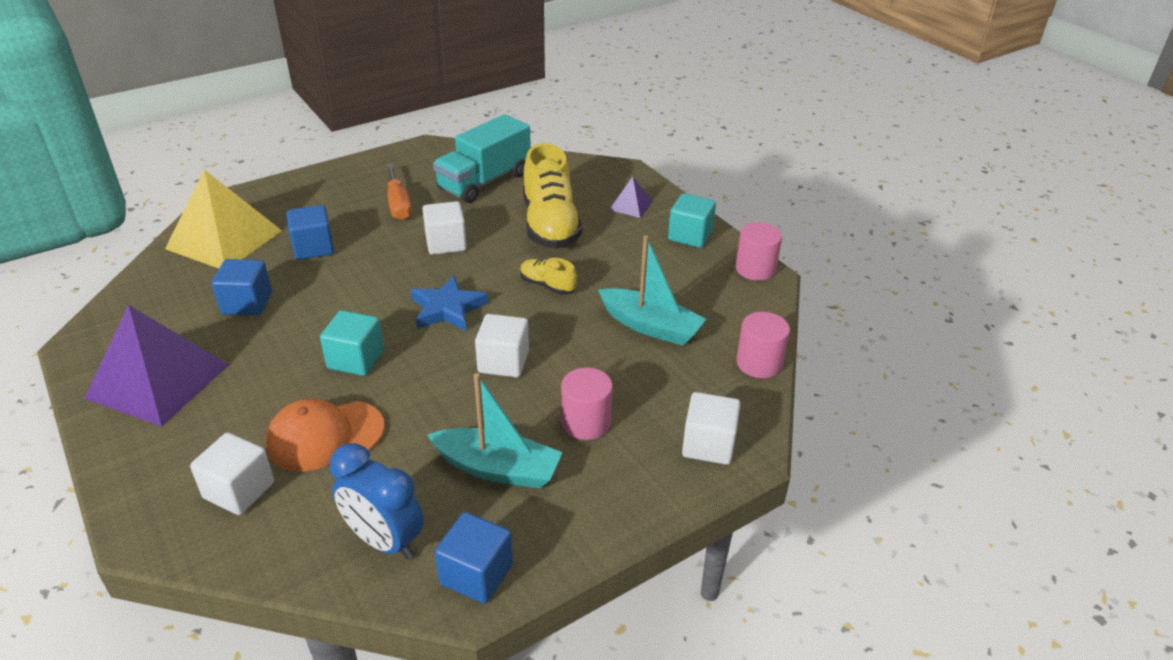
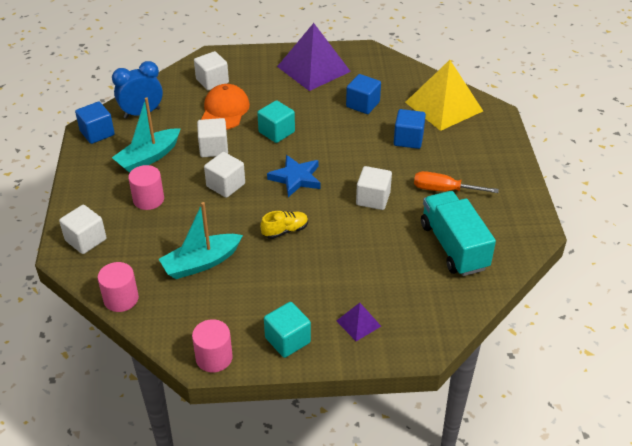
camera: 120 degrees right, 5 degrees up
yellow shoe [523,143,582,249] -> none
none -> white cube [197,118,228,157]

